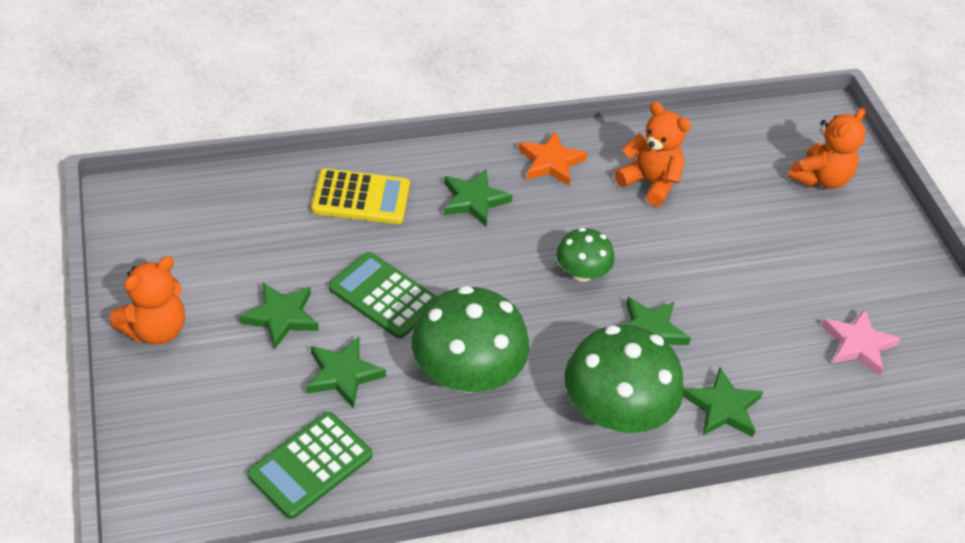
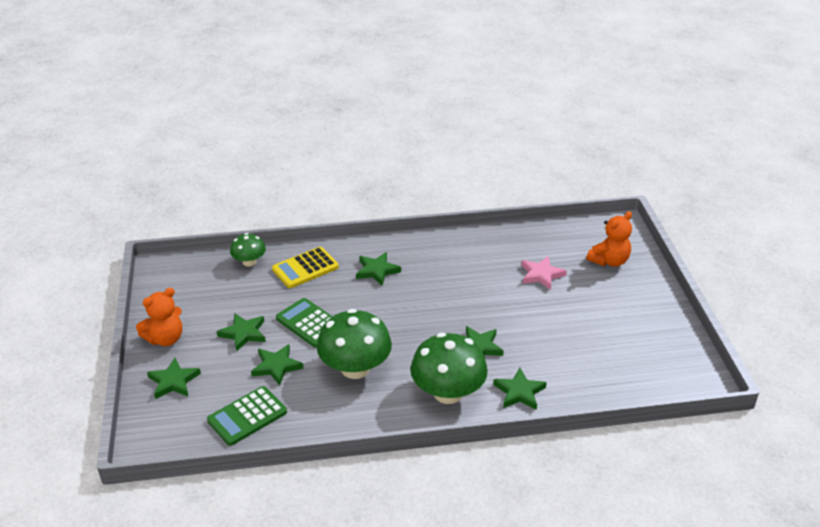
camera: 10 degrees right, 10 degrees down
yellow calculator [311,169,410,224] -> yellow calculator turned 135 degrees clockwise [272,247,339,288]
orange star [518,131,587,186] -> none
green mushroom [556,228,614,282] -> green mushroom moved to [230,233,266,267]
orange teddy bear [615,102,691,207] -> none
pink star [822,308,901,376] -> pink star moved to [522,256,567,290]
none -> green star [147,358,201,399]

